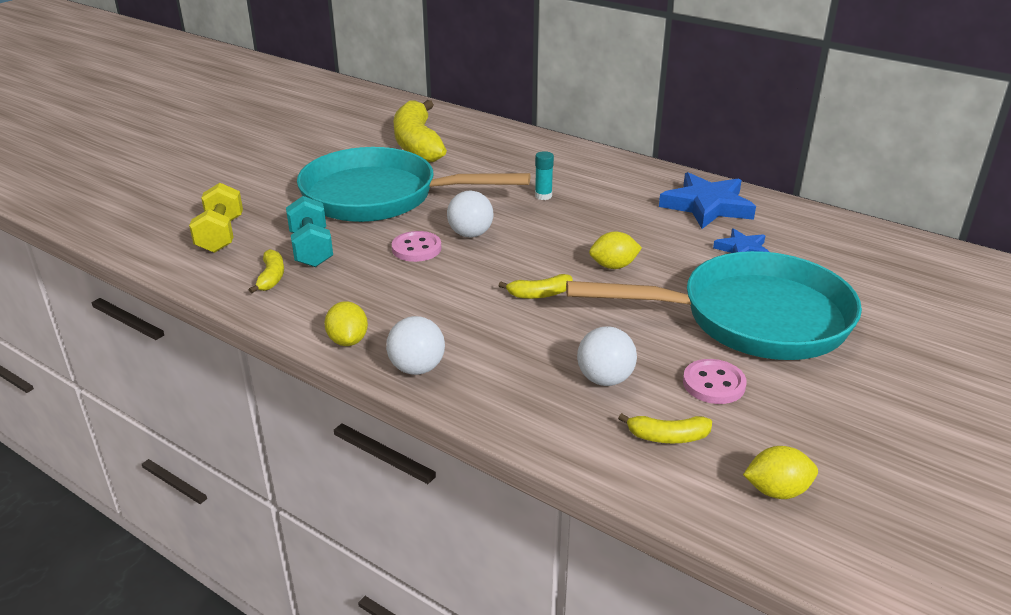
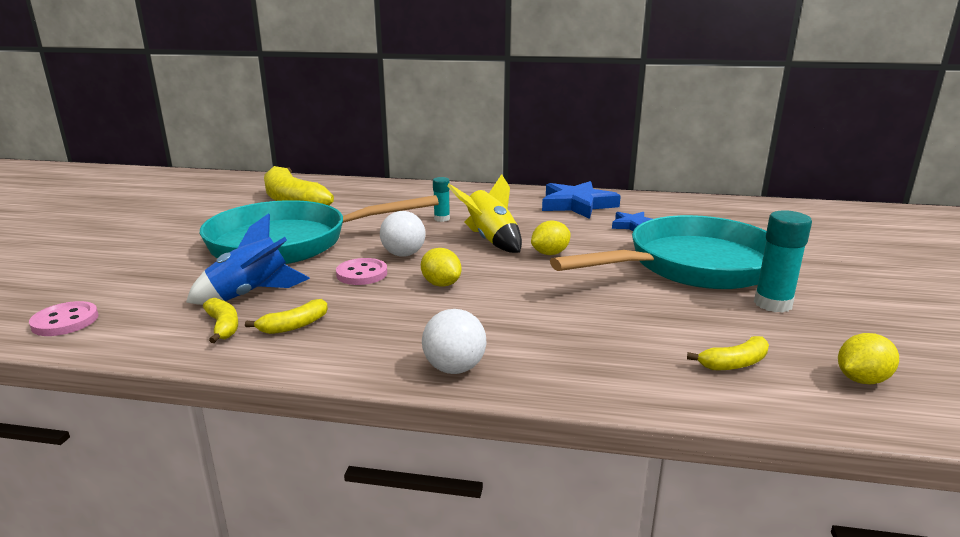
camera: 25 degrees left, 10 degrees down
yellow dumbbell [189,183,243,253] -> none
turquoise dumbbell [286,196,333,267] -> blue rocket [186,213,310,305]
yellow lemon [324,301,368,346] -> yellow lemon moved to [421,248,462,287]
yellow banana [499,274,573,299] -> yellow banana moved to [245,299,328,334]
white ball [577,326,637,386] -> none
pink button [683,359,747,404] -> pink button moved to [29,301,98,336]
none -> yellow rocket [447,174,522,253]
none -> turquoise glue stick [754,210,812,313]

